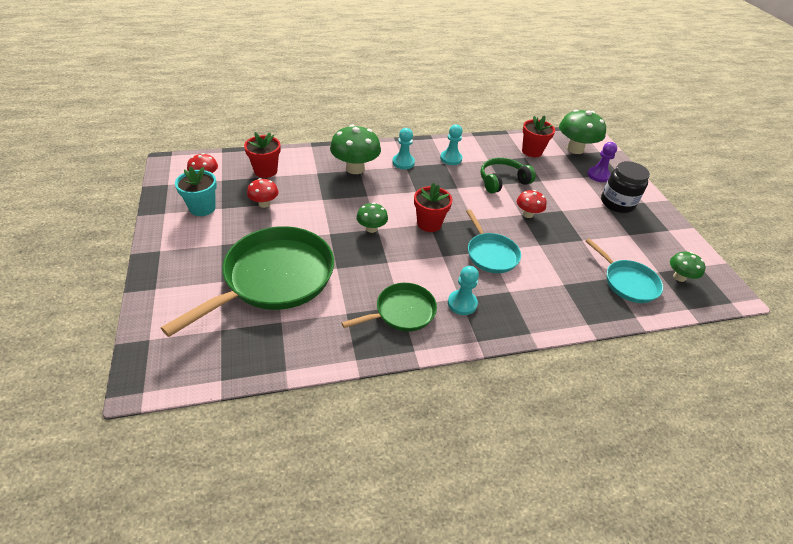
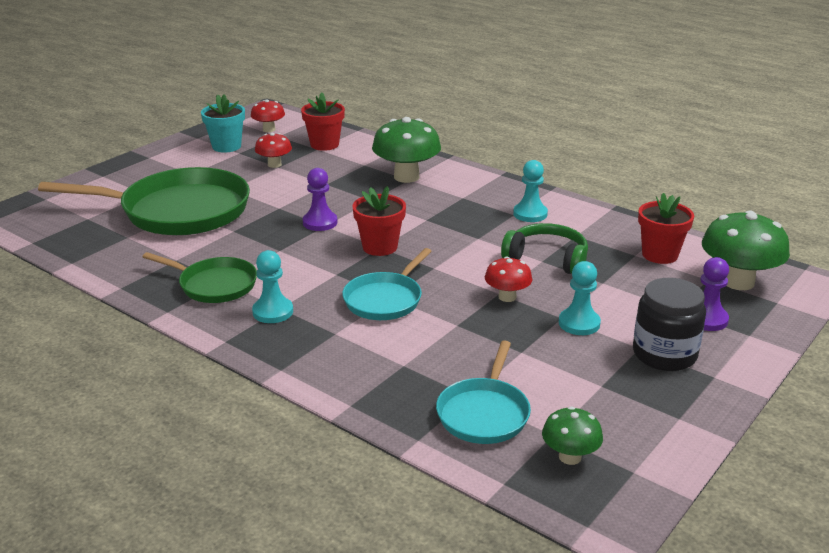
camera: 55 degrees right, 15 degrees down
green mushroom [356,203,388,233] -> purple pawn [303,168,337,231]
turquoise pawn [392,128,415,169] -> turquoise pawn moved to [559,261,601,335]

